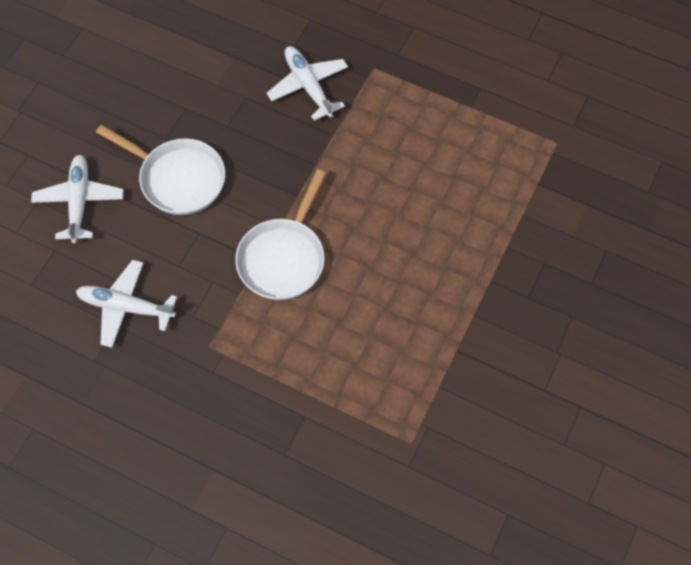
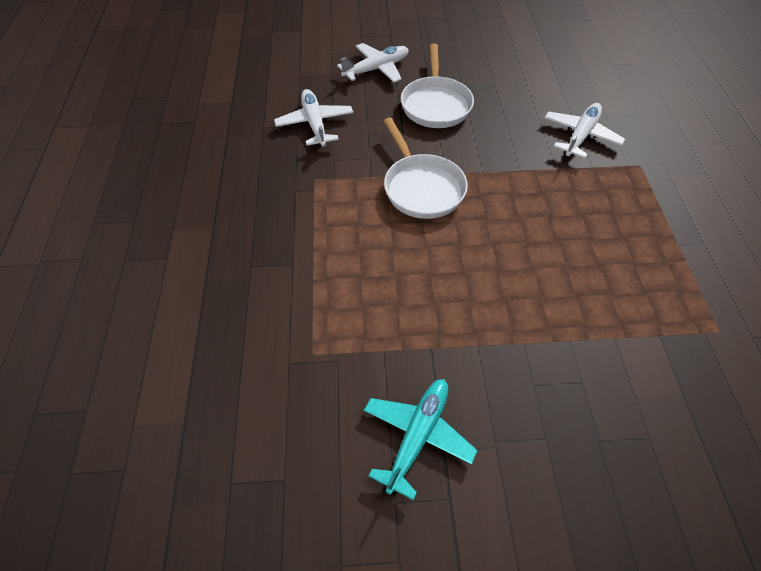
camera: 60 degrees right, 10 degrees down
white pan [235,169,326,300] -> white pan turned 105 degrees counterclockwise [384,118,468,219]
none -> turquoise plane [364,379,478,500]

